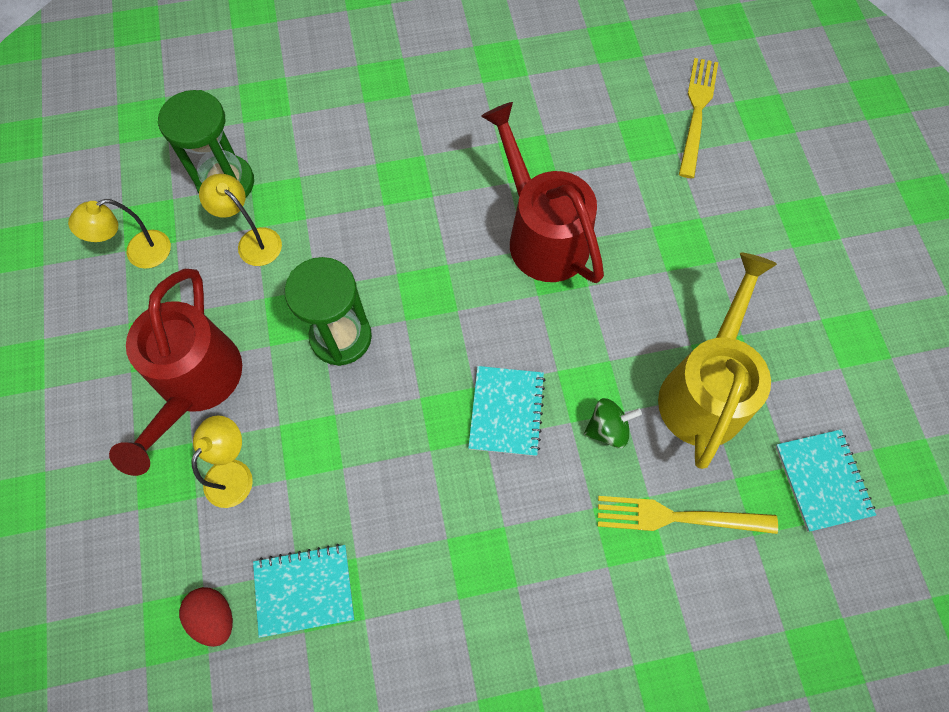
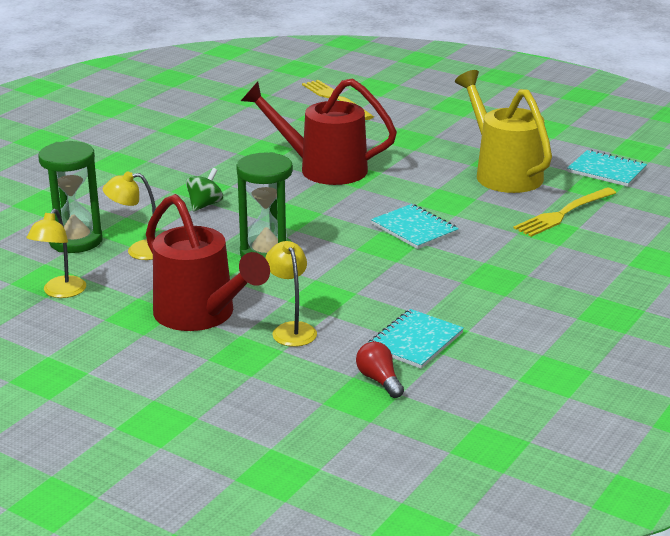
camera: 45 degrees left, 40 degrees down
red egg [179,587,233,647] -> red light bulb [356,341,404,398]
green spinning top [584,398,642,448] -> green spinning top moved to [186,168,223,212]

